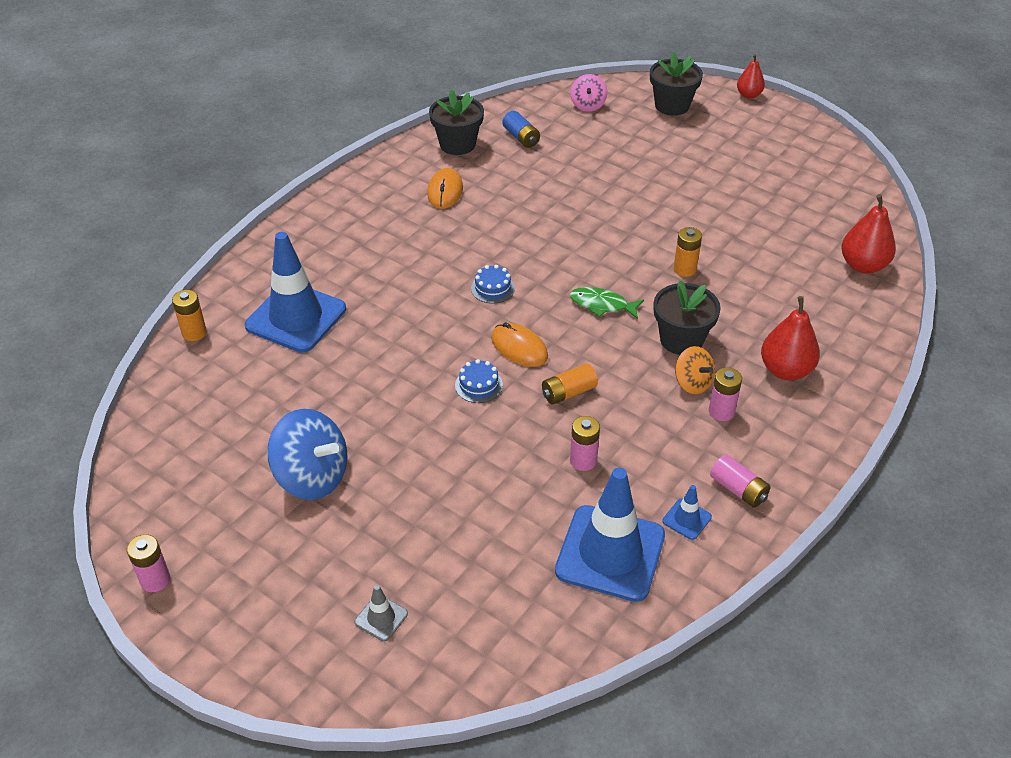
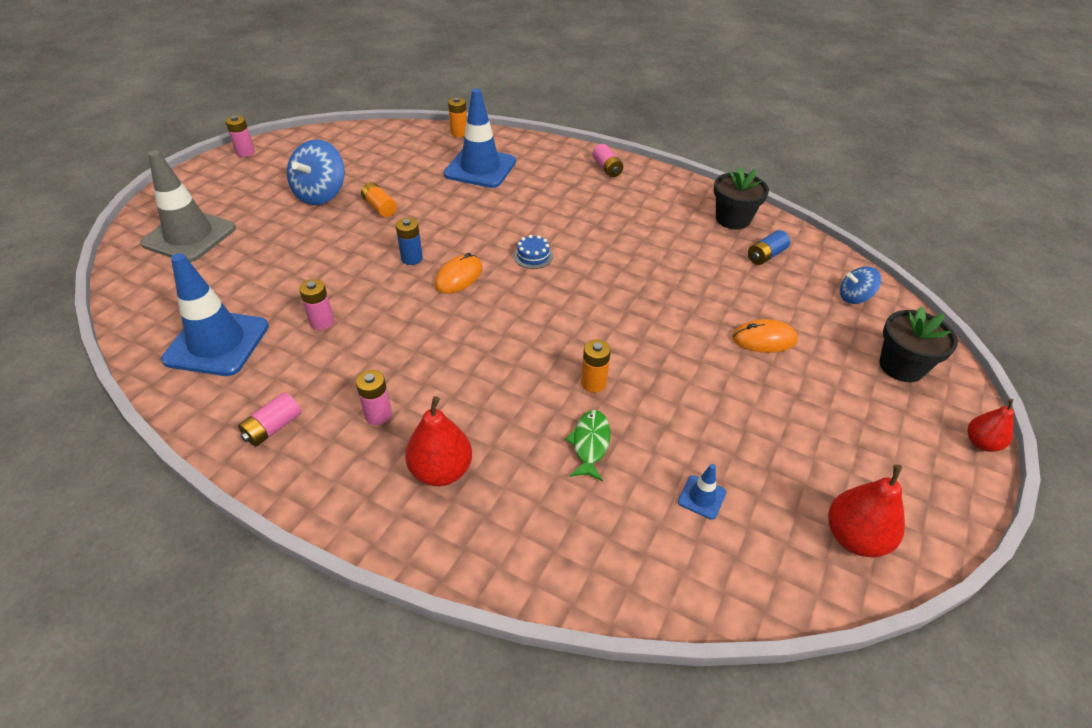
camera: 80 degrees right, 0 degrees up
grey traffic cone [355,585,408,641] -> grey traffic cone [140,150,236,262], size x2.39
orange mouse [427,168,463,209] -> orange mouse moved to [732,319,798,353]
blue cake [455,359,503,403] -> blue battery [396,218,423,265]
orange battery [542,363,598,405] -> orange battery moved to [361,182,397,217]
pink spinning top [570,74,607,112] -> blue spinning top [840,267,881,304]
green fish [570,287,644,319] -> green fish moved to [565,410,610,482]
black flower pot [654,280,721,355] -> none
blue traffic cone [662,485,712,540] -> blue traffic cone moved to [678,464,726,520]
orange spinning top [675,346,715,394] -> none
red pear [841,194,896,274] -> red pear moved to [828,464,905,557]
none -> pink battery [593,144,624,177]

